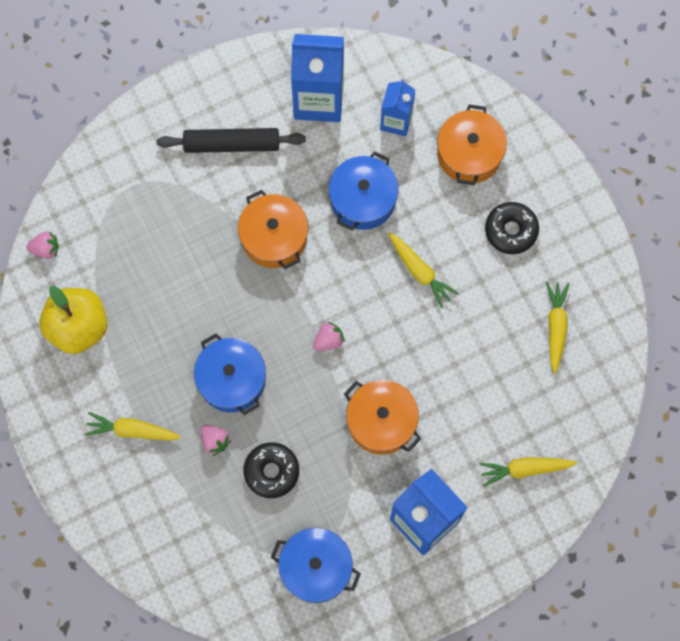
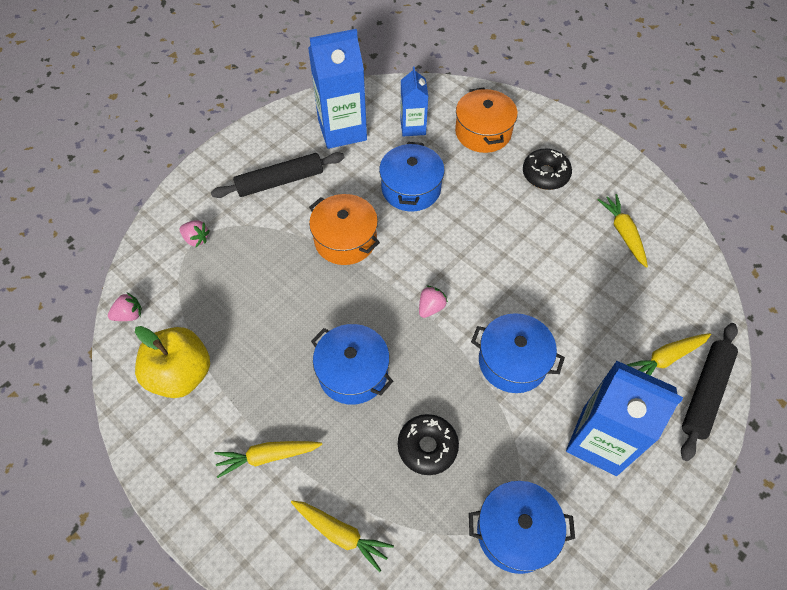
camera: 20 degrees left, 15 degrees down
pink strawberry [201,425,231,456] -> pink strawberry moved to [180,220,210,247]
orange pot [344,380,421,455] -> blue pot [471,313,565,393]
yellow carrot [388,232,459,308] -> yellow carrot moved to [291,500,394,572]
none -> black rolling pin [681,323,738,461]

